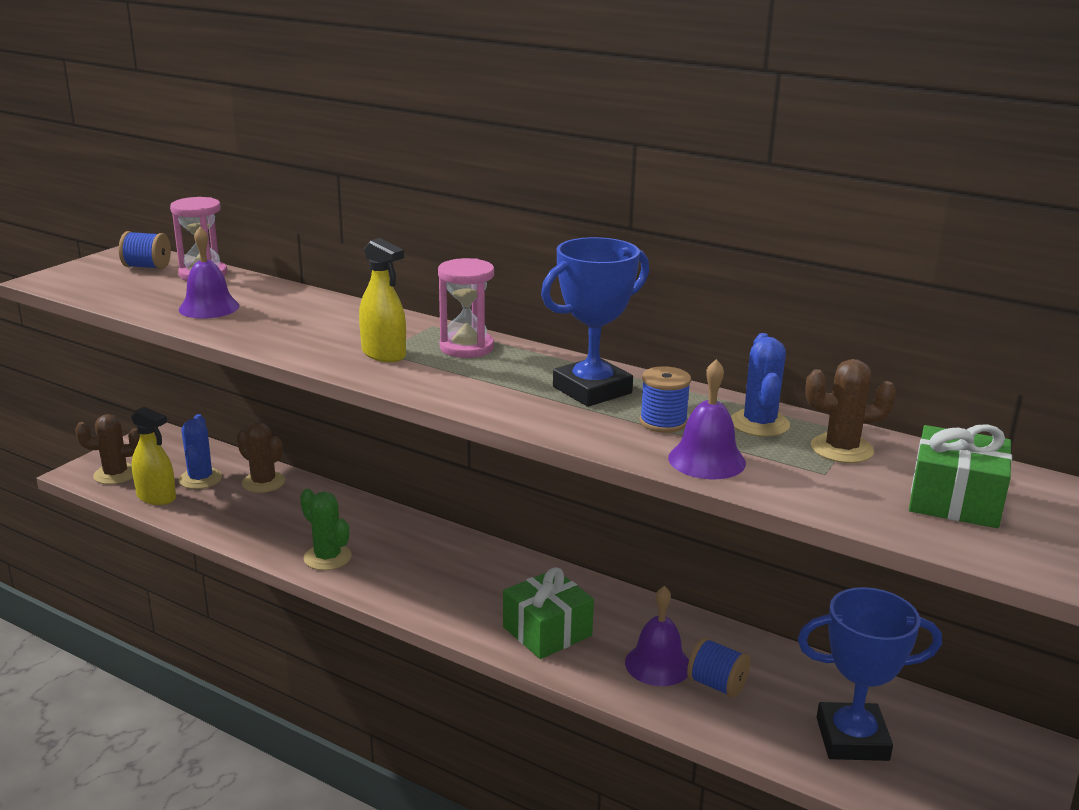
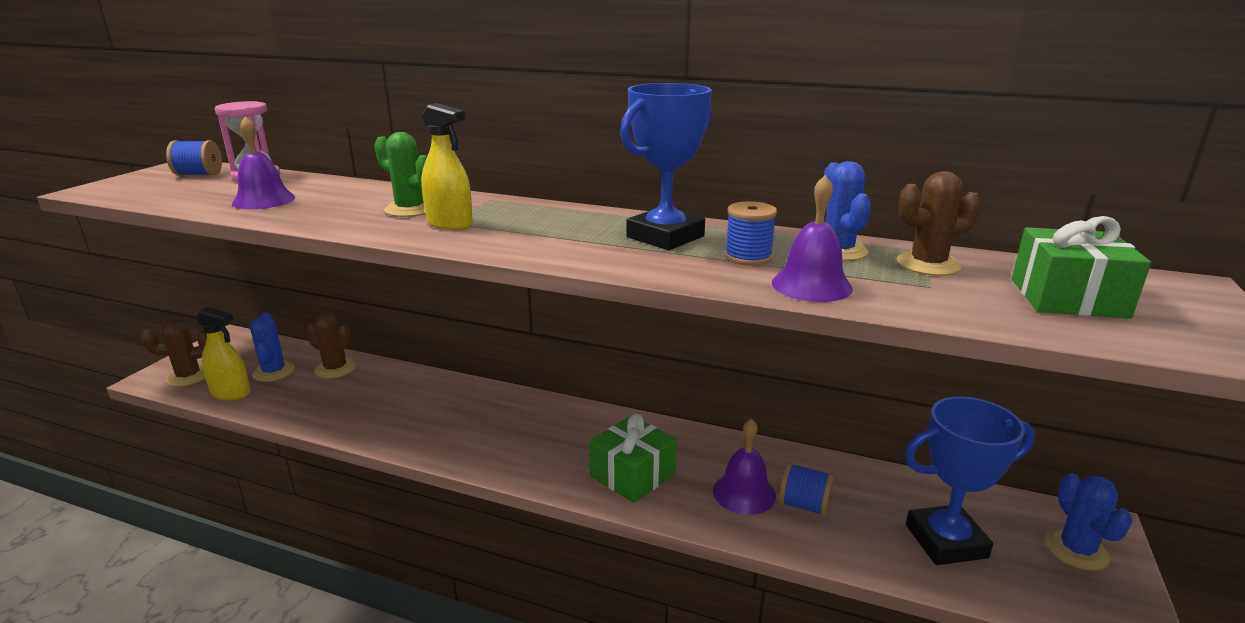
camera: 10 degrees left, 0 degrees up
green cactus [300,489,352,570] -> green cactus moved to [374,132,427,217]
pink hourglass [438,258,494,358] -> none
none -> blue cactus [1045,473,1133,571]

